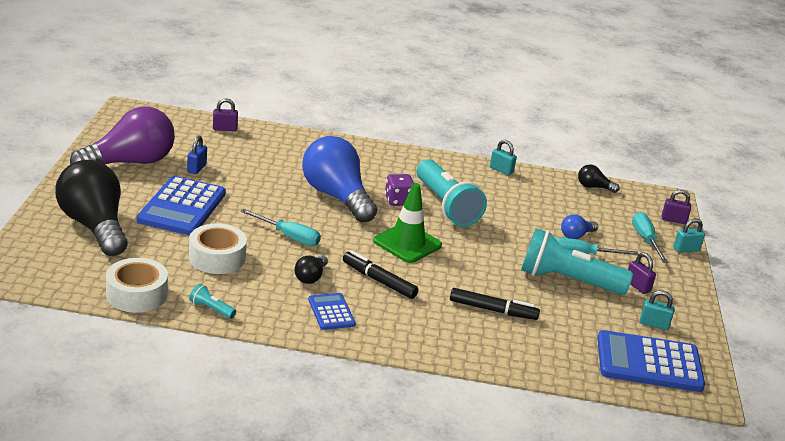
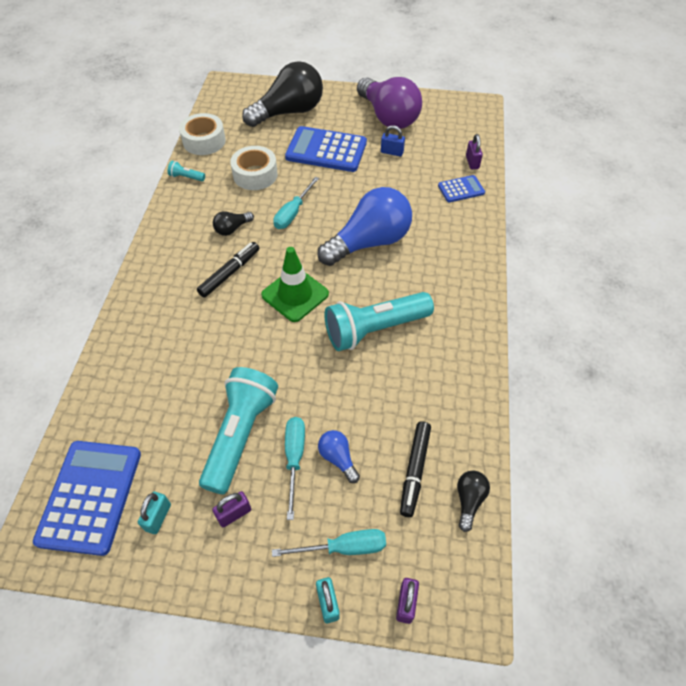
camera: 95 degrees right, 25 degrees up
turquoise flashlight [189,284,236,319] -> turquoise flashlight turned 105 degrees counterclockwise [168,161,205,181]
black light bulb [295,255,328,284] -> black light bulb turned 60 degrees counterclockwise [213,211,254,236]
blue calculator [308,293,356,330] -> blue calculator moved to [438,175,485,202]
purple dice [385,174,414,206] -> none
black marker [450,288,540,320] -> black marker moved to [400,421,431,517]
turquoise padlock [490,140,517,175] -> none

